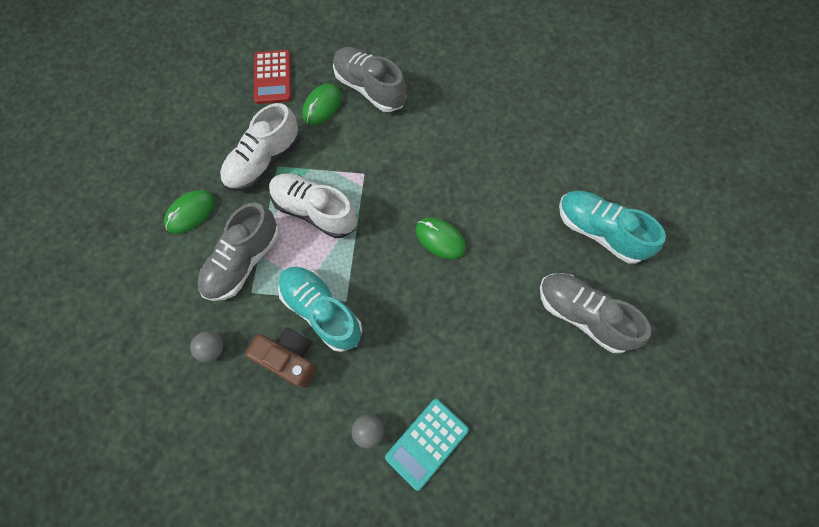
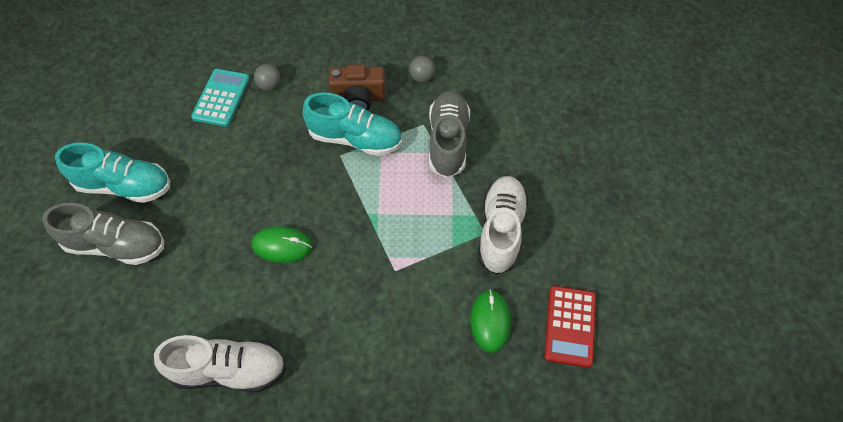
camera: 150 degrees right, 10 degrees down
green mouse [164,190,215,234] -> none
red calculator [254,50,291,104] -> red calculator turned 135 degrees counterclockwise [544,286,596,368]
white shoe [269,173,357,238] -> white shoe moved to [154,335,286,392]
grey shoe [333,47,406,112] -> none
turquoise shoe [559,191,666,264] -> turquoise shoe moved to [55,143,170,203]

